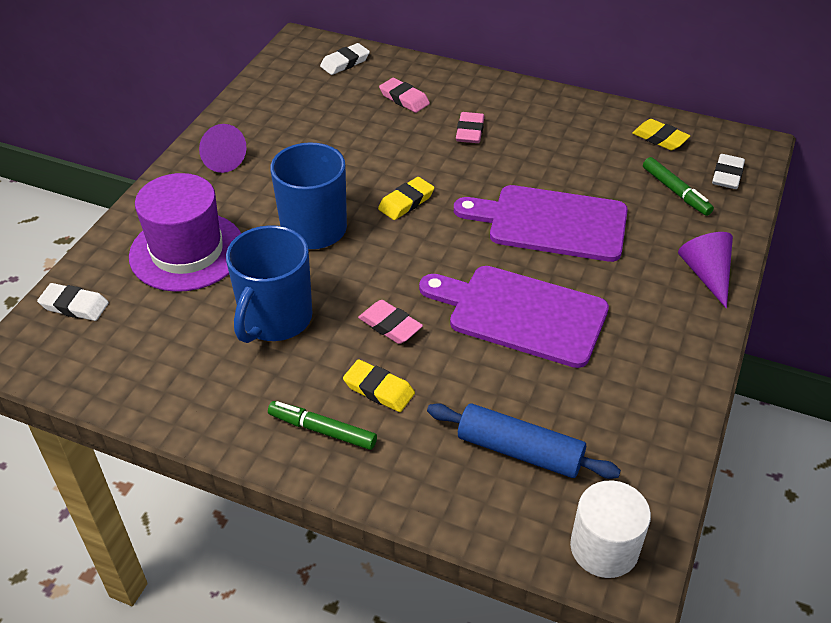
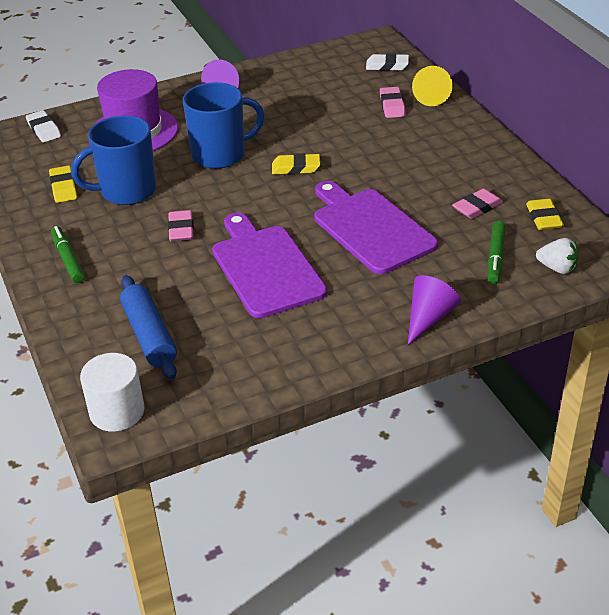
camera: 45 degrees right, 5 degrees down
yellow eraser [343,359,415,412] -> yellow eraser moved to [49,165,77,203]
pink eraser [456,112,484,143] -> pink eraser moved to [452,188,503,219]
white eraser [712,154,745,189] -> white strawberry [536,238,579,274]
none -> yellow cone [412,66,453,106]

